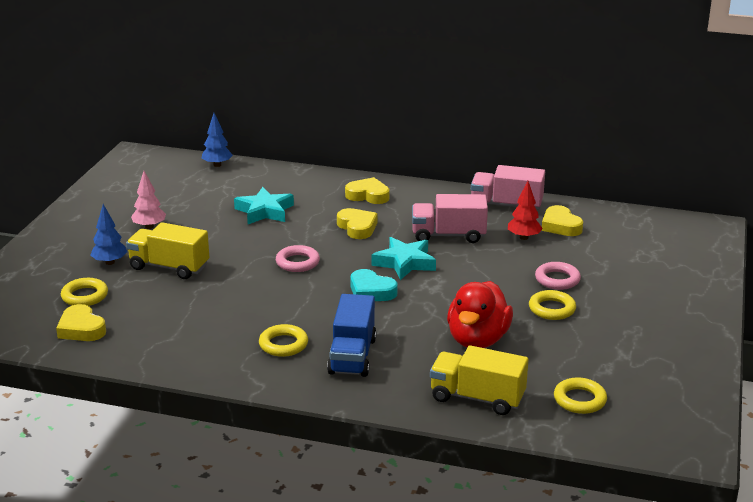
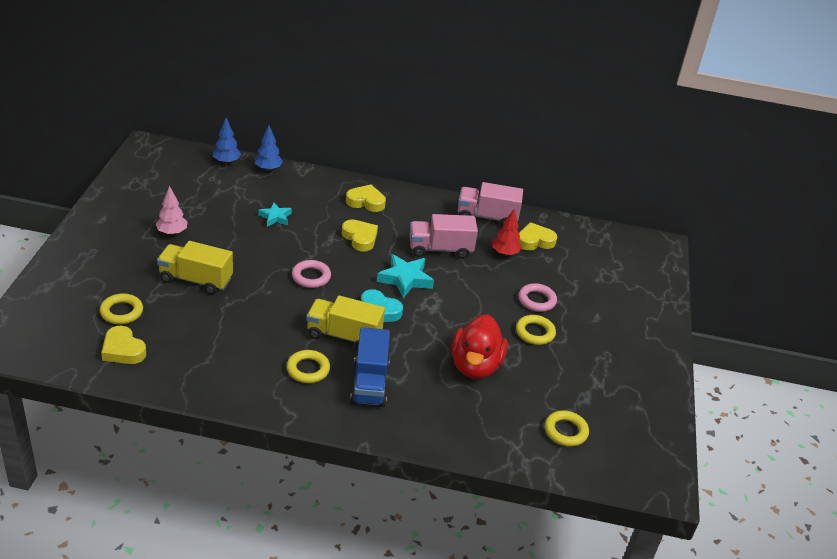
camera: 10 degrees left, 10 degrees up
blue tree [90,204,127,265] -> blue tree moved to [255,125,283,171]
turquoise star [234,187,294,224] -> turquoise star [258,202,292,226], size x0.62
yellow truck [430,345,529,415] -> yellow truck moved to [306,296,385,350]
yellow heart [541,205,583,236] -> yellow heart turned 105 degrees clockwise [518,222,557,251]

